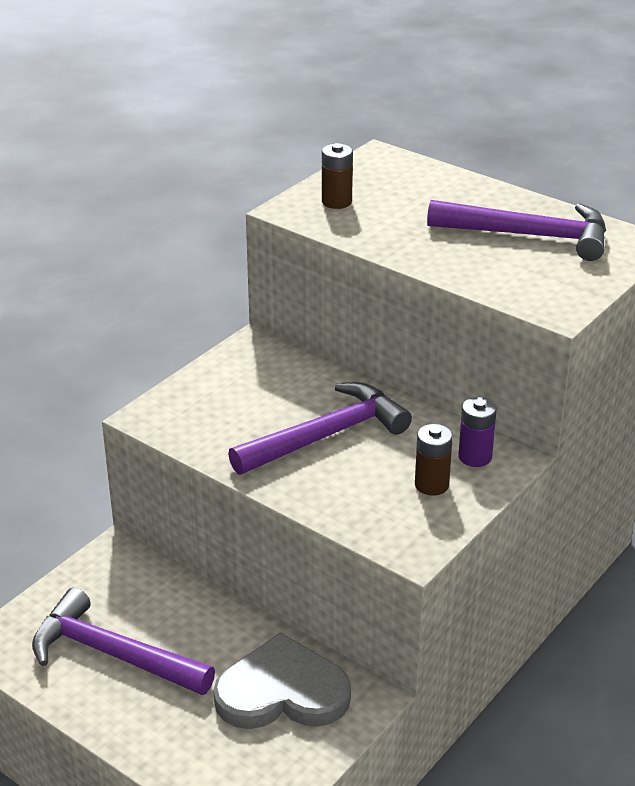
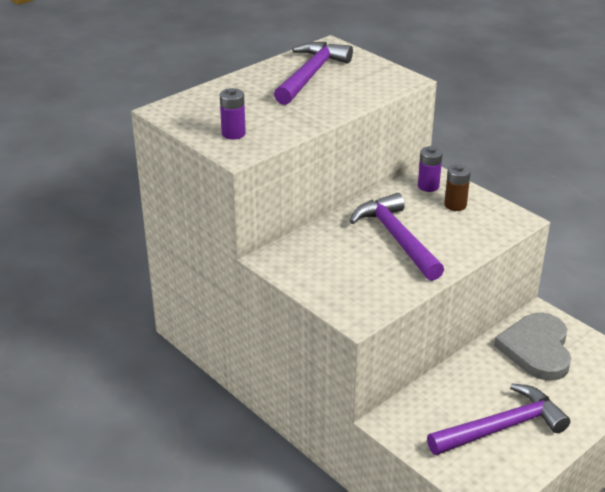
camera: 80 degrees left, 0 degrees up
purple hammer [32,588,215,695] -> purple hammer turned 150 degrees counterclockwise [427,384,570,455]
brown battery [322,143,353,209] -> purple battery [220,88,246,139]

